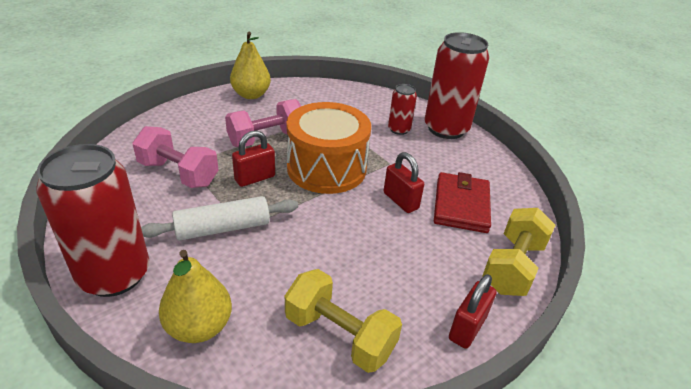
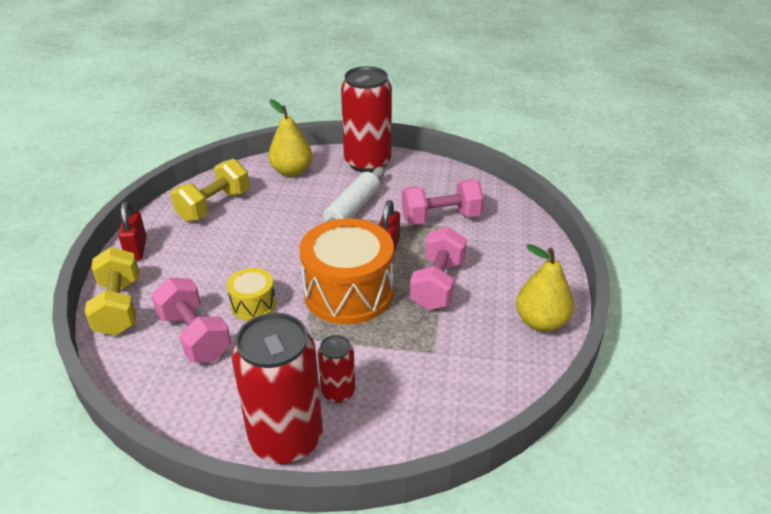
camera: 140 degrees right, 0 degrees up
yellow dumbbell [285,269,402,373] -> yellow dumbbell turned 45 degrees counterclockwise [170,159,250,222]
red padlock [384,152,424,213] -> yellow drum [227,268,276,321]
red wallet [434,172,491,233] -> pink dumbbell [151,278,231,362]

